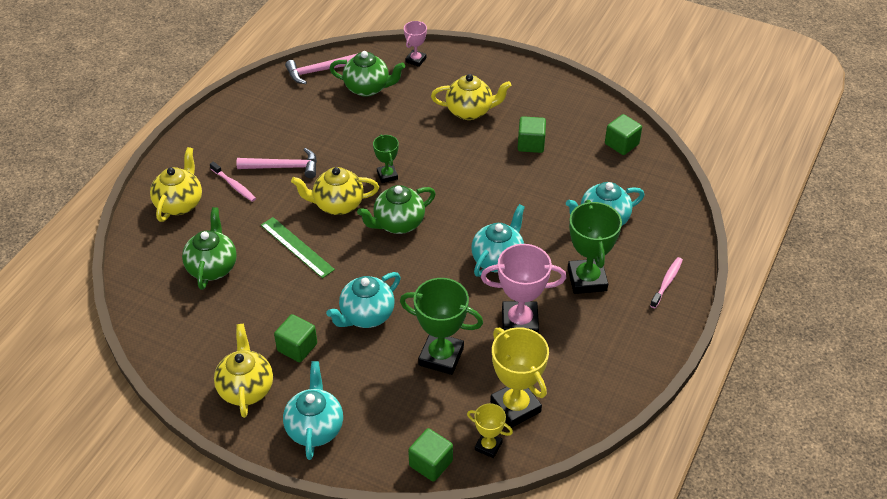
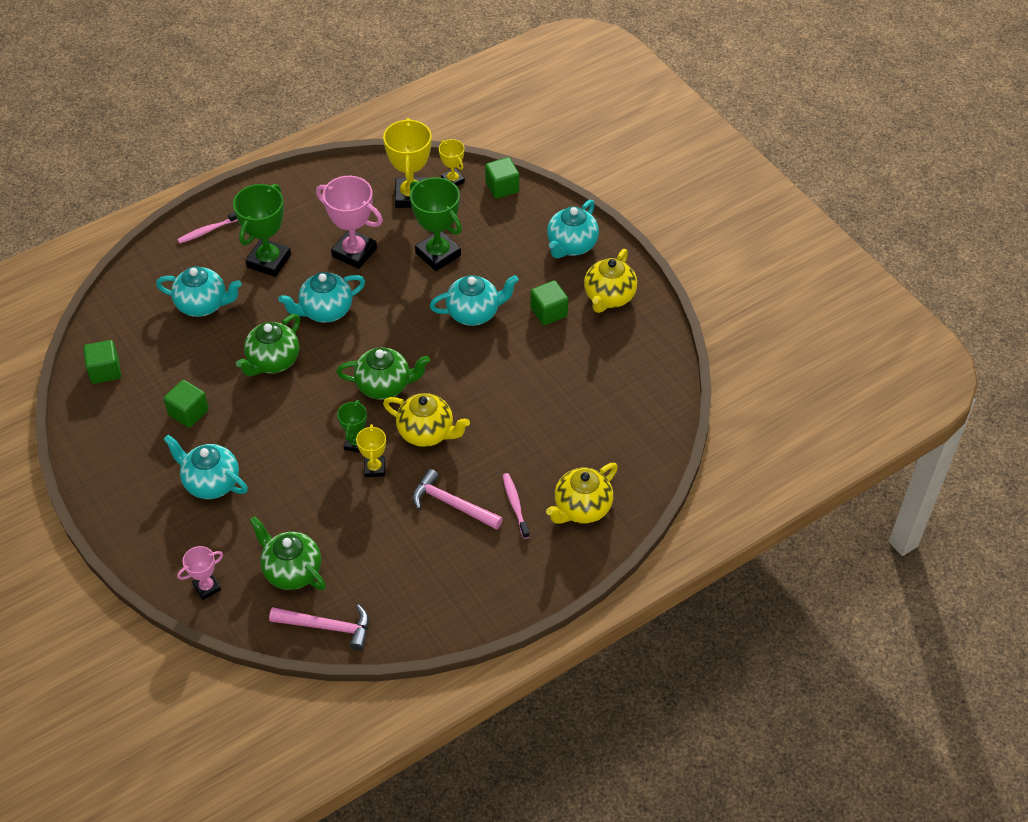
camera: 150 degrees left, 5 degrees up
green teapot [182,207,237,290] -> green teapot moved to [236,314,300,376]
green ruler [261,217,335,278] -> none
yellow teapot [431,74,512,120] -> turquoise teapot [163,435,248,499]
none -> yellow trophy [356,424,386,477]

